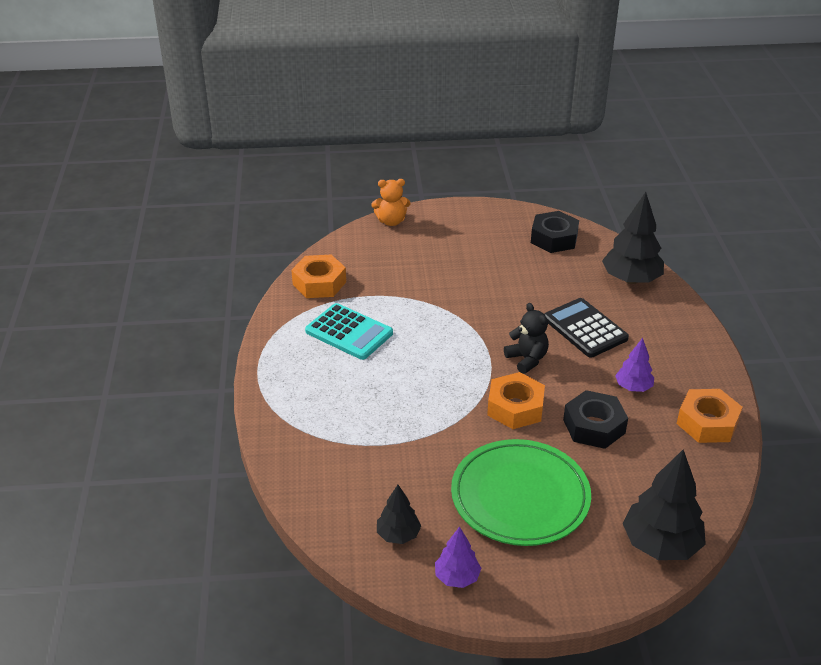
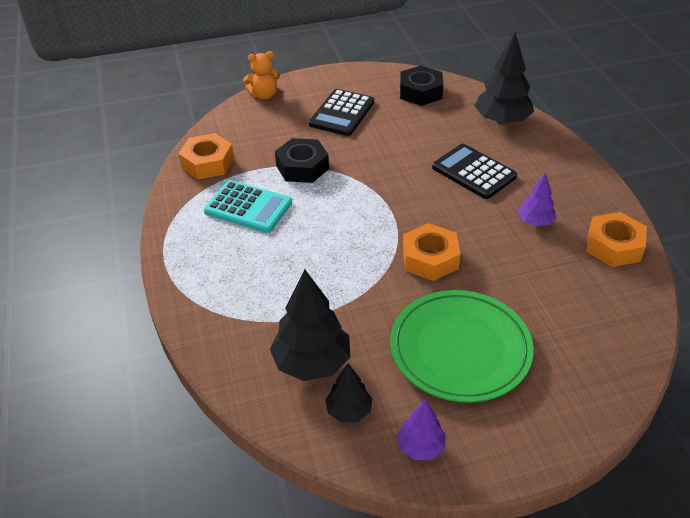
camera: 10 degrees left, 5 degrees up
black teddy bear [504,303,549,374] -> none
black nut [563,390,628,449] -> black nut moved to [275,138,329,183]
black tree [623,449,706,560] -> black tree moved to [270,270,350,381]
none -> black calculator [309,89,374,136]

